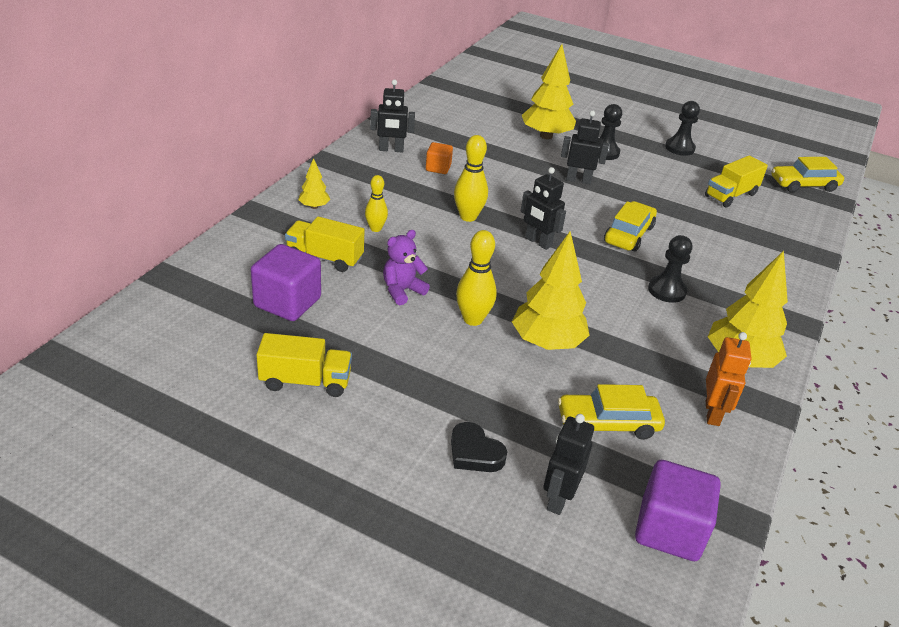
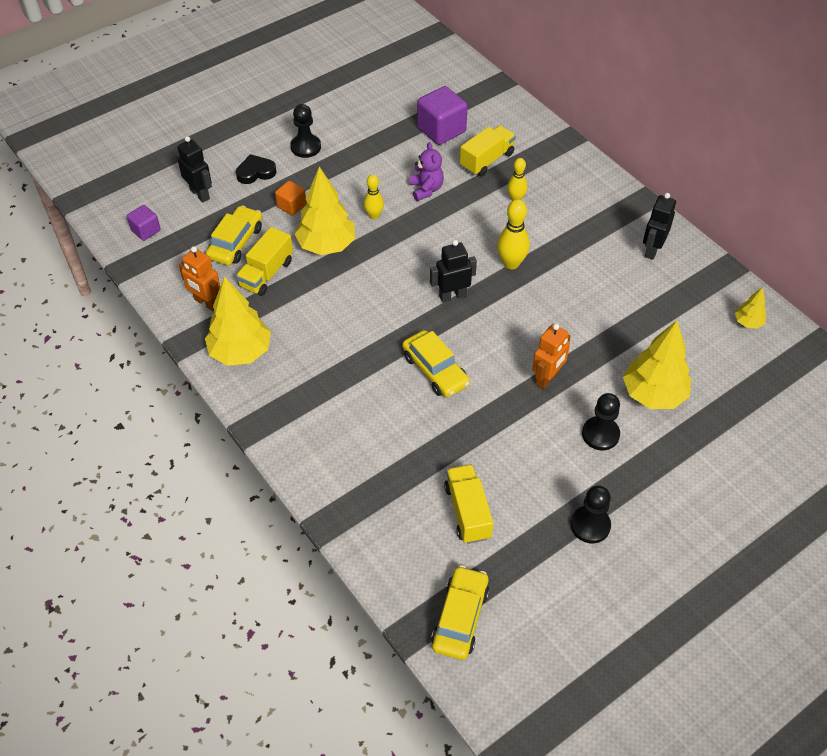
camera: 120 degrees right, 15 degrees up
yellow truck [256,333,352,397] -> yellow truck moved to [236,227,293,296]
yellow tree [298,158,330,209] -> yellow tree moved to [735,287,766,329]
orange cube [426,142,453,174] -> orange cube moved to [275,181,306,216]
yellow bowling pin [456,230,497,326] -> yellow bowling pin [364,175,384,219], size x0.65
black robot [561,111,609,184] -> orange robot [532,324,571,389]
purple cube [635,460,721,561] -> purple cube [127,205,161,241], size x0.56
black pawn [648,235,692,303] -> black pawn moved to [291,104,321,158]

